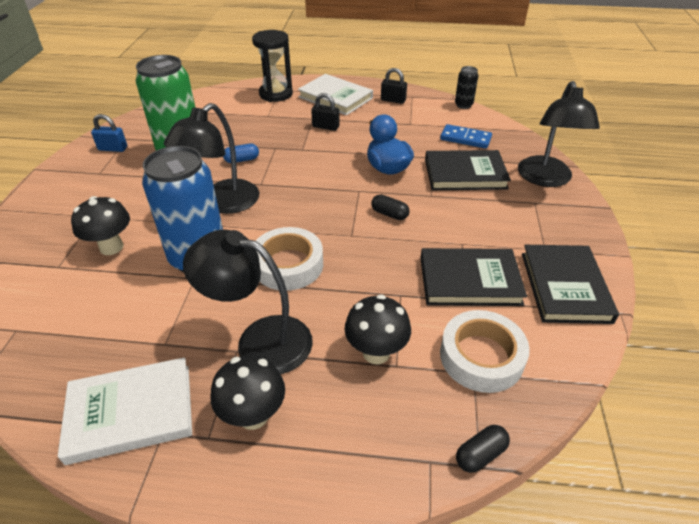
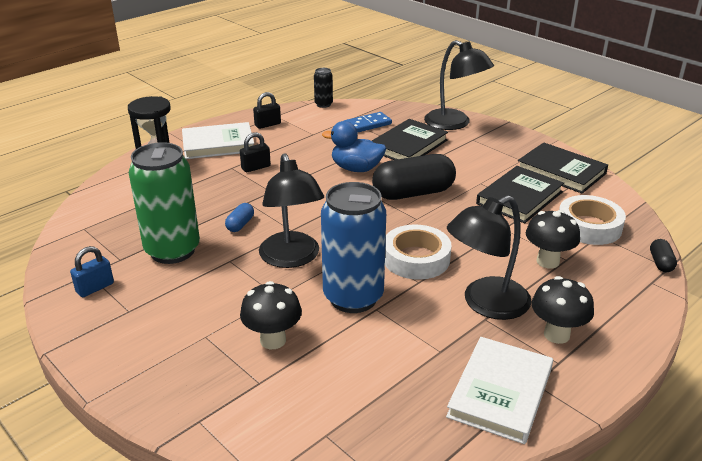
camera: 50 degrees left, 10 degrees down
black capsule [371,194,409,220] -> black capsule [372,154,456,200], size x2.28

